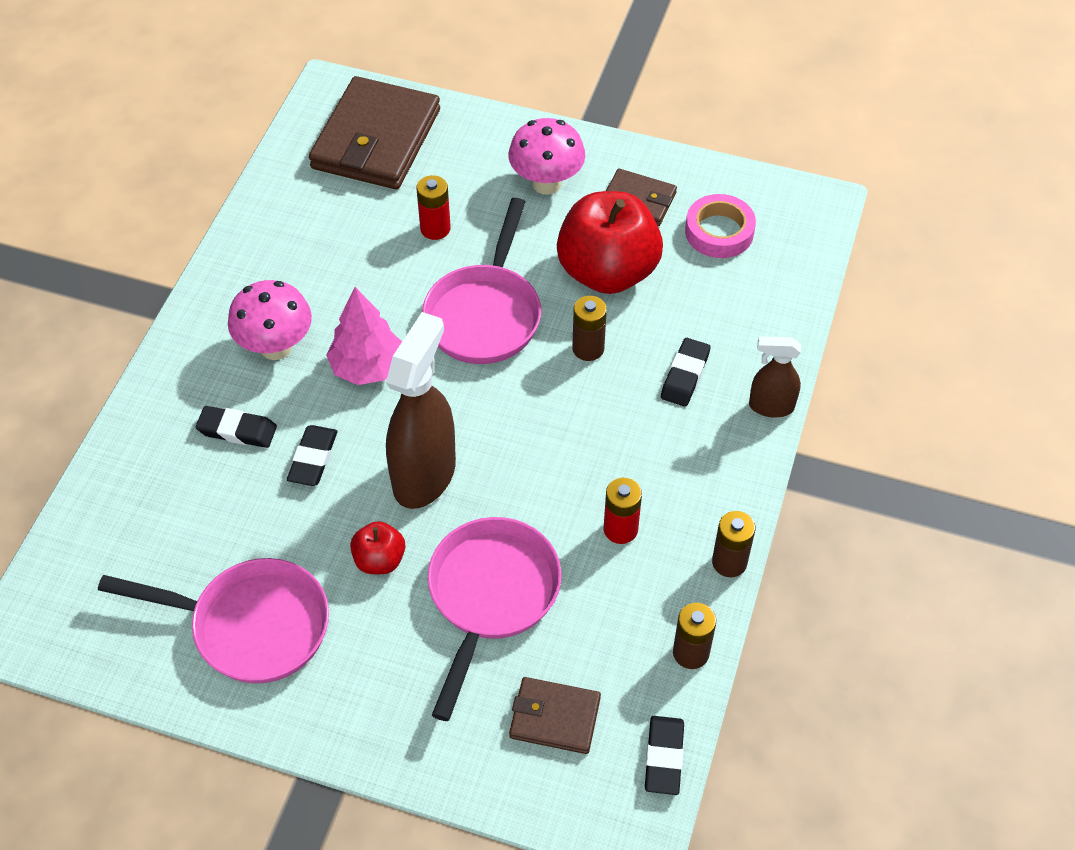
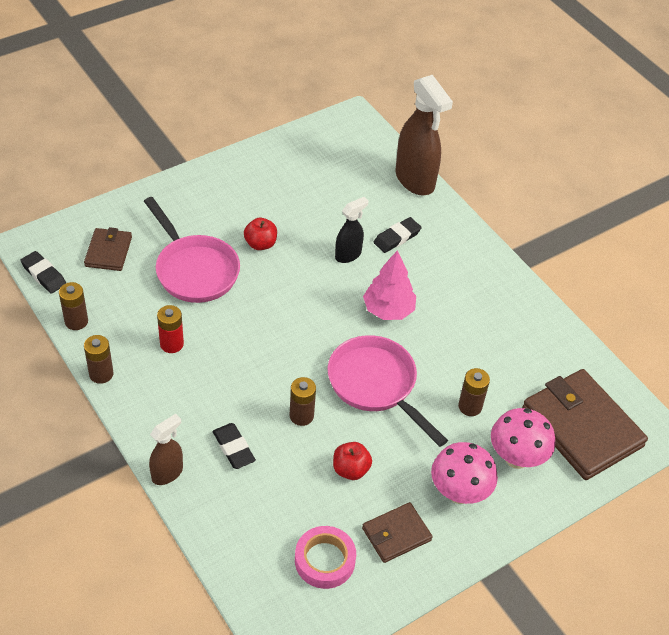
camera: 125 degrees right, 5 degrees down
pink pan [98,558,329,684] -> none
pink mushroom [228,280,312,360] -> pink mushroom moved to [491,408,555,469]
black eraser [287,425,338,486] -> black spray bottle [335,197,368,263]
brown spray bottle [386,312,456,509] -> brown spray bottle moved to [395,75,453,195]
red battery [416,175,451,240] -> brown battery [458,368,490,416]
brown wallet [509,677,601,754] -> brown wallet turned 45 degrees counterclockwise [84,227,132,271]
red apple [557,191,663,294] -> red apple [333,442,372,480], size x0.46

